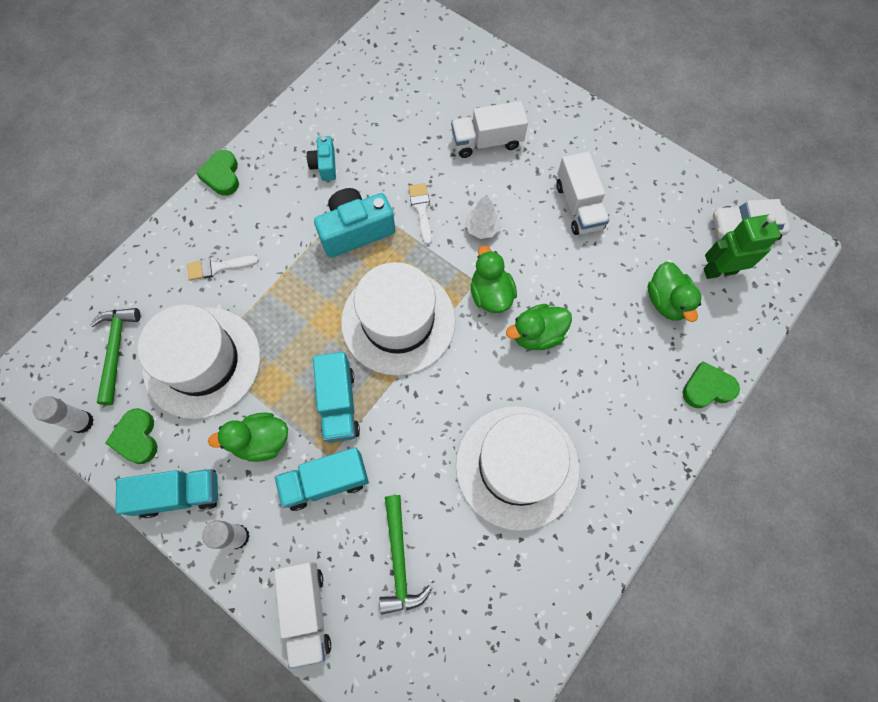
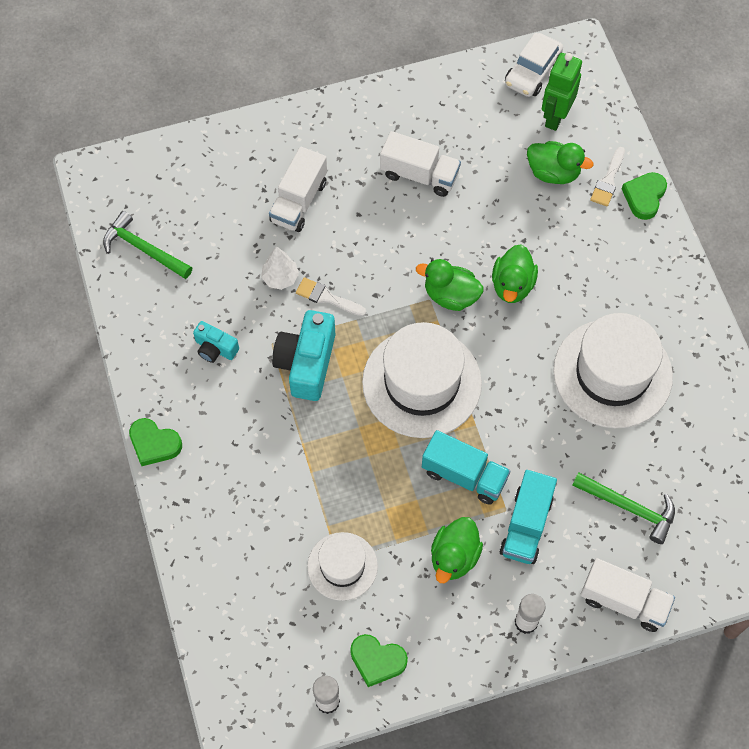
camera: 55 degrees left, 5 degrees down
green hammer [89,308,141,405] -> green hammer moved to [103,211,192,279]
turquoise truck [115,469,218,518] -> none
white hat [138,305,261,419] -> white hat [307,532,378,601], size x0.56
white brush [187,255,259,280] -> white brush moved to [590,147,625,206]
white tree [465,194,500,239] -> white tree moved to [261,246,299,290]

